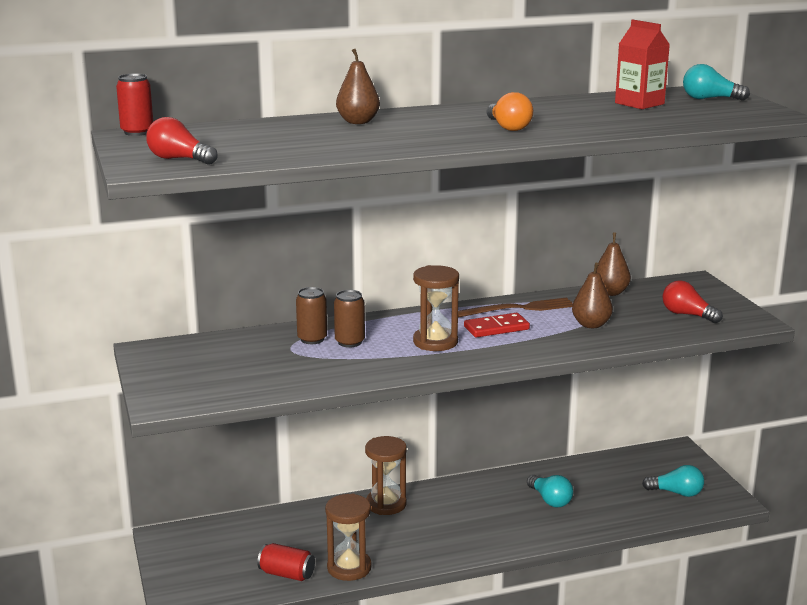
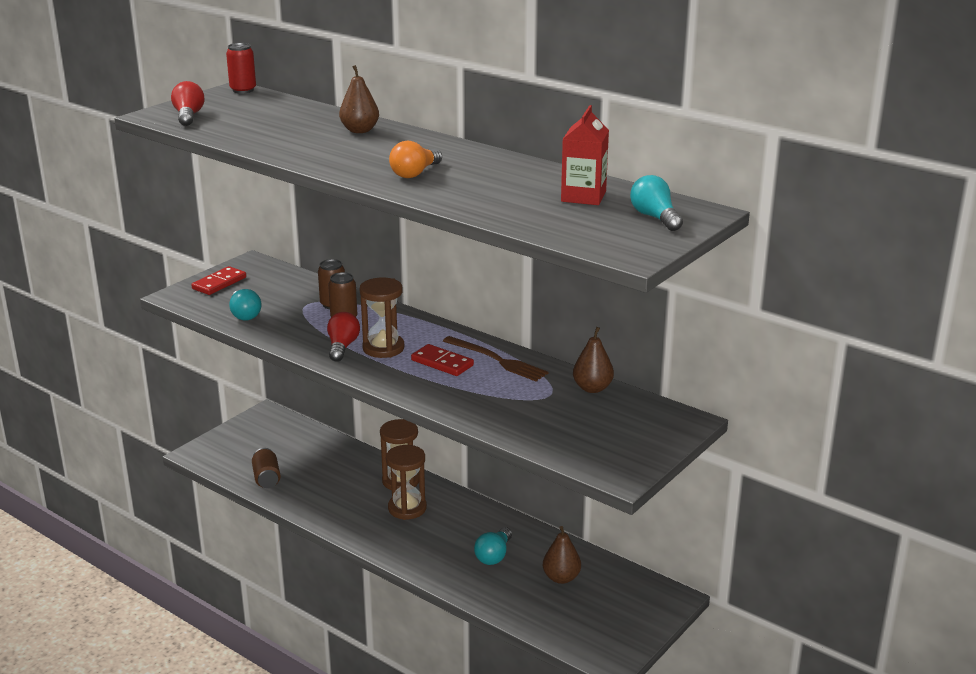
camera: 55 degrees right, 5 degrees up
red can [257,543,315,581] -> brown can [252,448,281,488]
brown hourglass [325,493,372,581] -> brown hourglass moved to [386,445,427,520]
brown pear [572,263,613,328] -> brown pear moved to [543,526,581,584]
turquoise light bulb [642,465,704,497] -> turquoise light bulb moved to [229,289,262,321]
red light bulb [662,280,723,323] -> red light bulb moved to [327,312,360,362]
none -> red domino [191,266,246,295]

